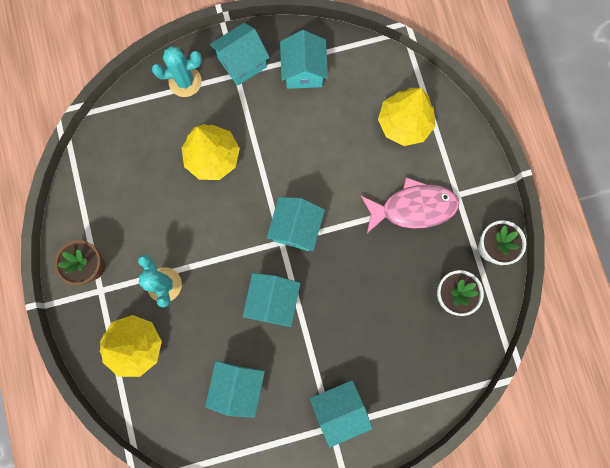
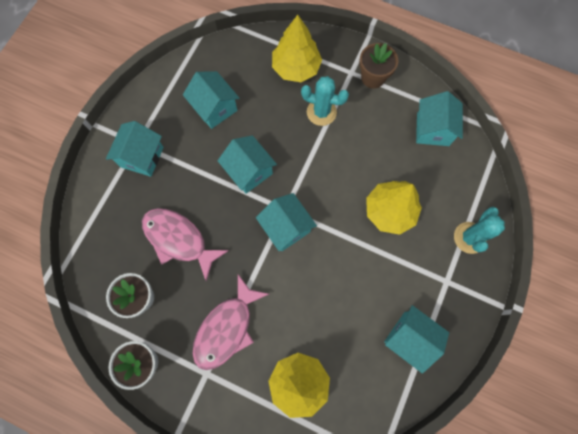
camera: 130 degrees right, 5 degrees down
turquoise house [210,23,270,86] -> turquoise house moved to [416,91,463,146]
none -> pink fish [142,208,229,281]

